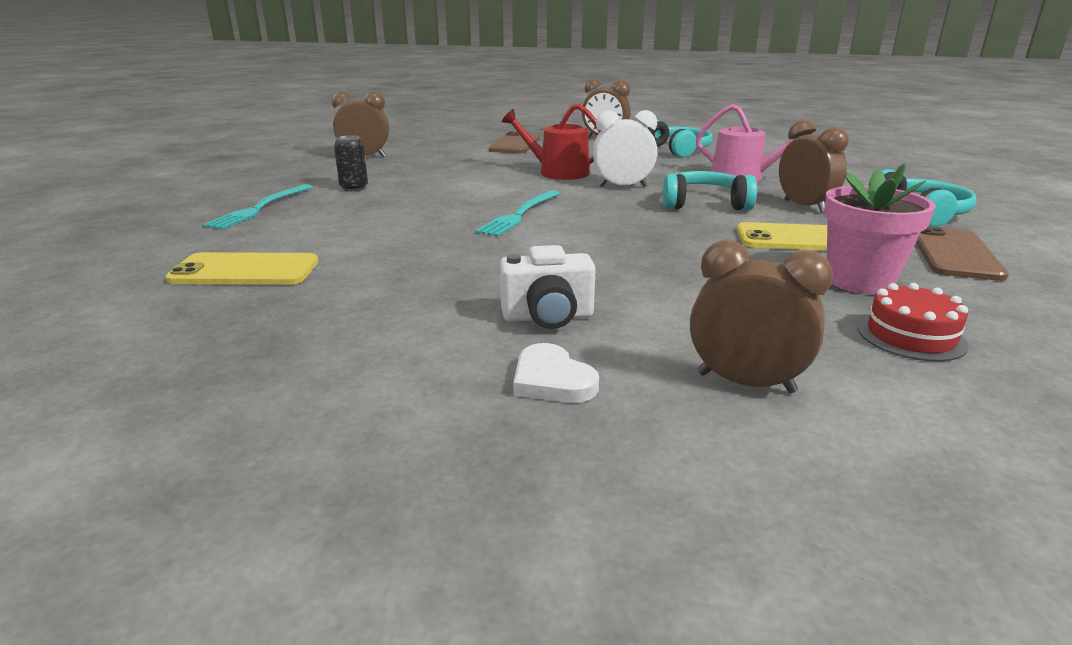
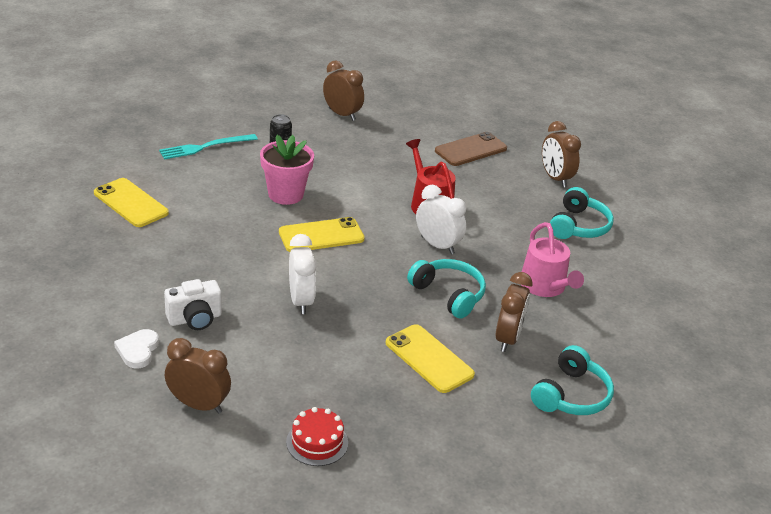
camera: 40 degrees right, 10 degrees up
turquoise fork [475,190,560,237] -> yellow phone [279,217,365,252]
white camera [500,245,596,329] -> white camera turned 60 degrees counterclockwise [164,279,222,330]
brown clock [690,240,833,393] -> brown clock turned 45 degrees counterclockwise [165,338,231,414]
pink flower pot [824,163,936,294] -> pink flower pot moved to [260,135,314,205]
brown phone [916,226,1009,281] -> none
none -> white clock [289,234,317,314]

